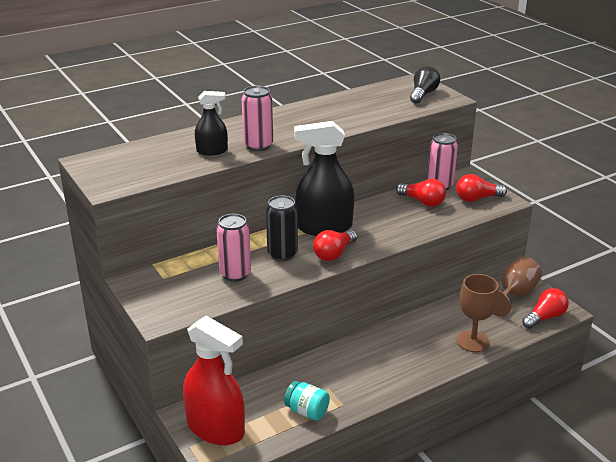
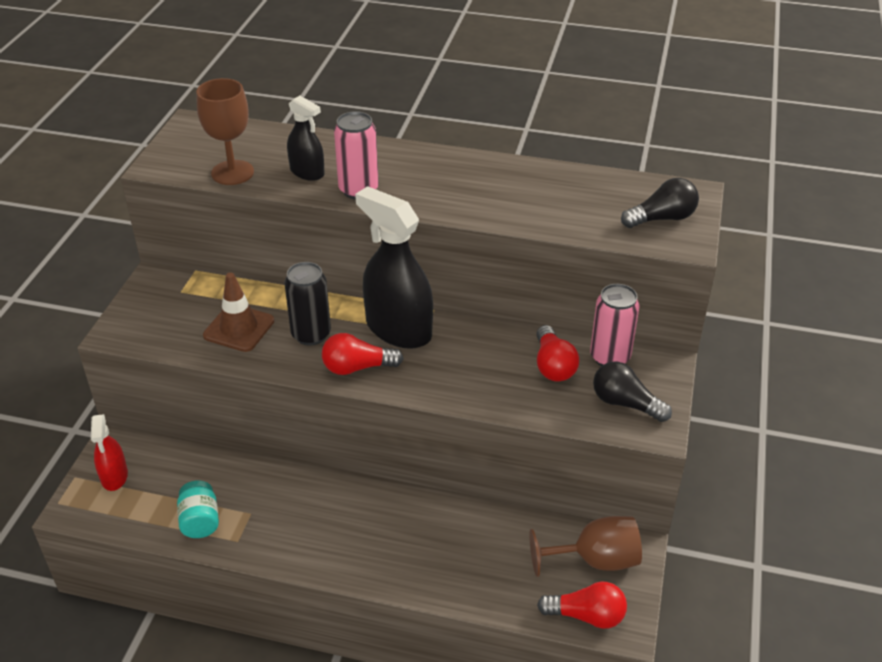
camera: 45 degrees right, 10 degrees up
red spray bottle [183,316,245,445] -> red spray bottle [91,414,128,491], size x0.54
pink can [216,214,251,282] -> brown traffic cone [203,273,274,352]
red light bulb [456,174,507,202] -> black light bulb [593,361,672,422]
brown goblet [457,274,499,352] -> brown goblet moved to [197,78,254,185]

